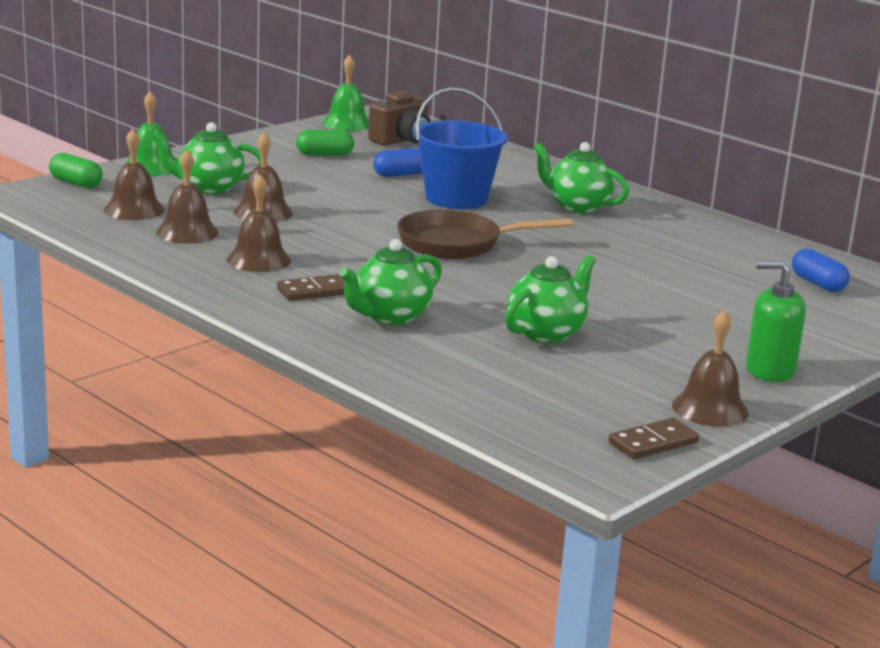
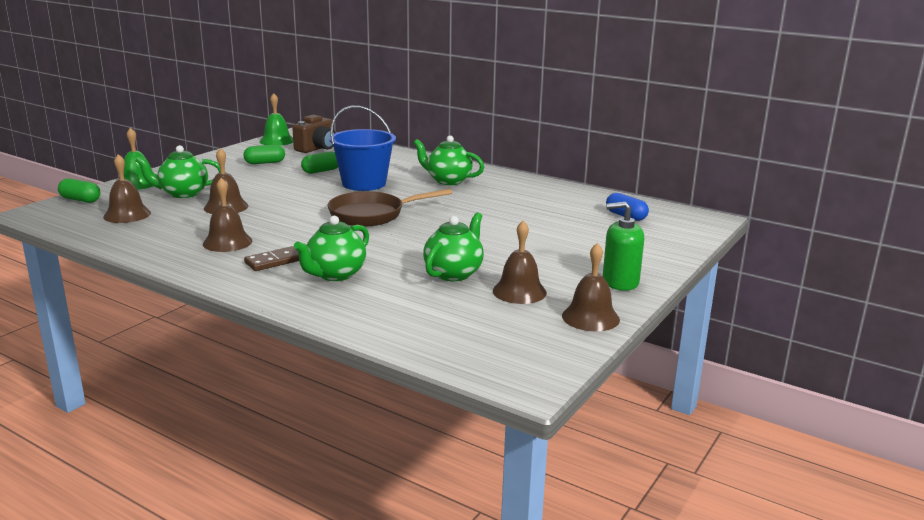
camera: 10 degrees left, 0 degrees up
brown bell [156,149,219,244] -> brown bell moved to [493,221,547,304]
blue capsule [373,148,423,177] -> green capsule [301,152,338,174]
brown domino [609,418,699,459] -> none

